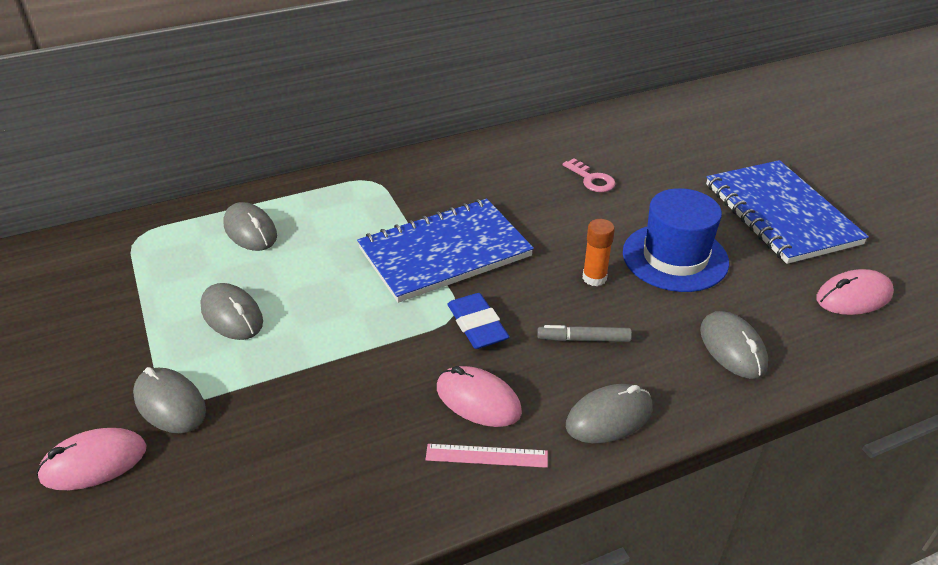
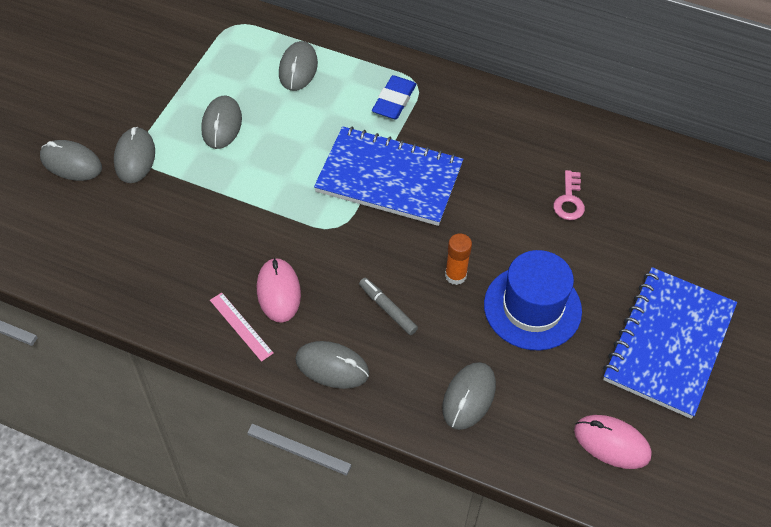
camera: 45 degrees right, 15 degrees up
pink mouse [36,428,147,490] -> grey mouse [40,140,102,181]
blue eraser [448,293,509,349] -> blue eraser moved to [372,75,416,120]

